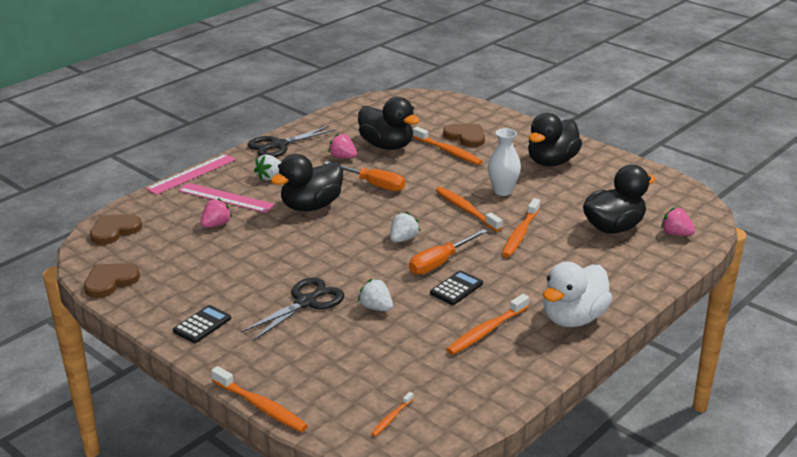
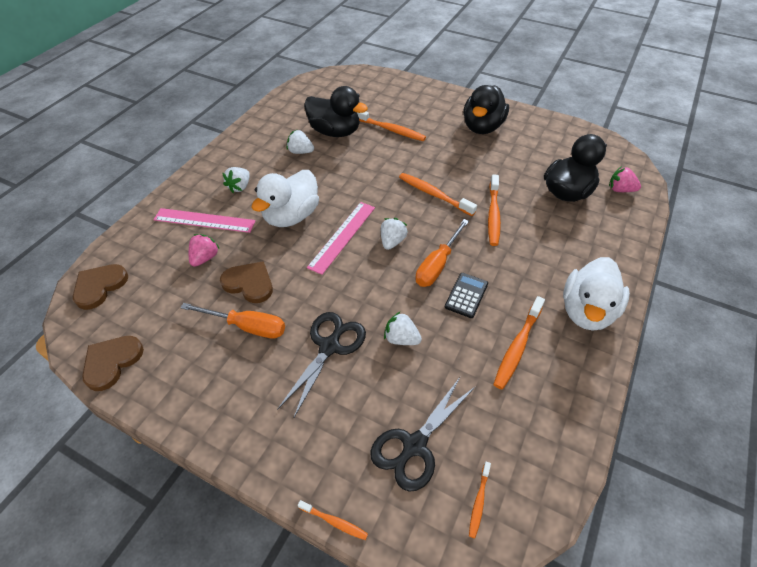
camera: 15 degrees left, 20 degrees up
pink ruler [146,154,236,195] -> pink ruler moved to [307,202,375,275]
black calculator [173,305,231,343] -> none
orange toothbrush [211,366,308,432] -> orange toothbrush [298,500,368,540], size x0.53
black scissors [248,126,335,157] -> black scissors moved to [371,377,476,492]
black duck [271,154,343,211] -> white duck [251,170,319,227]
orange screwdriver [324,161,405,191] -> orange screwdriver moved to [180,303,285,339]
pink strawberry [328,133,357,159] -> white strawberry [287,130,314,154]
brown heart [443,124,485,147] -> brown heart moved to [220,261,273,303]
white vase [488,128,521,196] -> none

